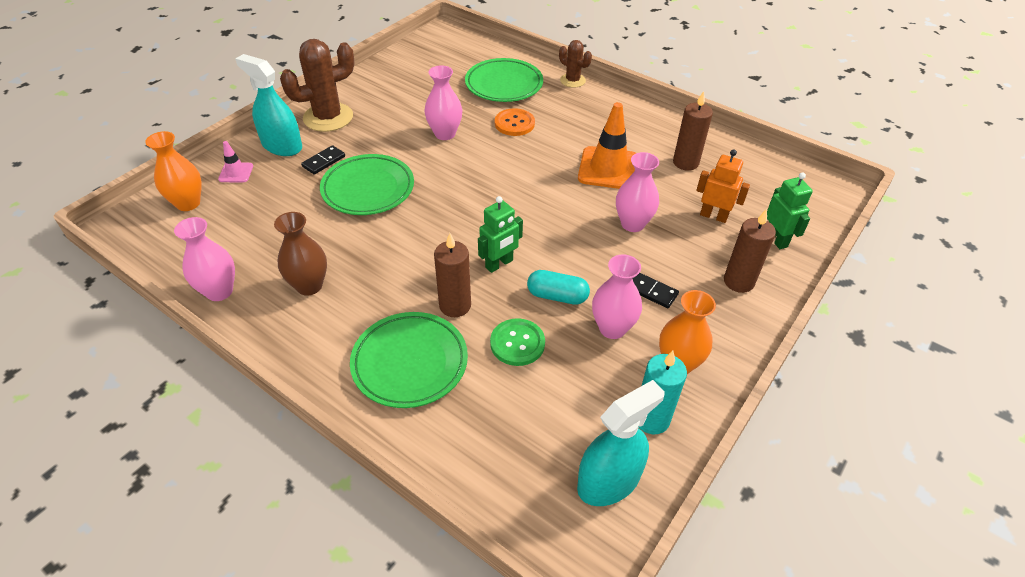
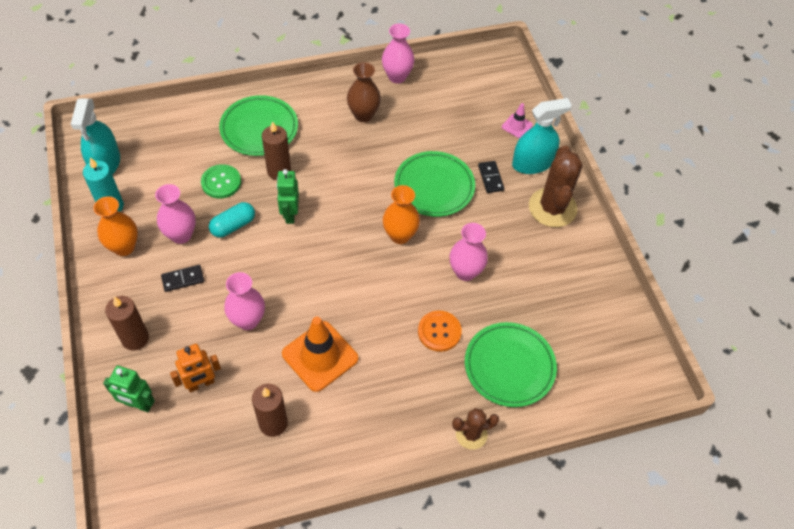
camera: 125 degrees right, 10 degrees up
orange vase [145,131,201,211] -> orange vase moved to [383,185,420,244]

